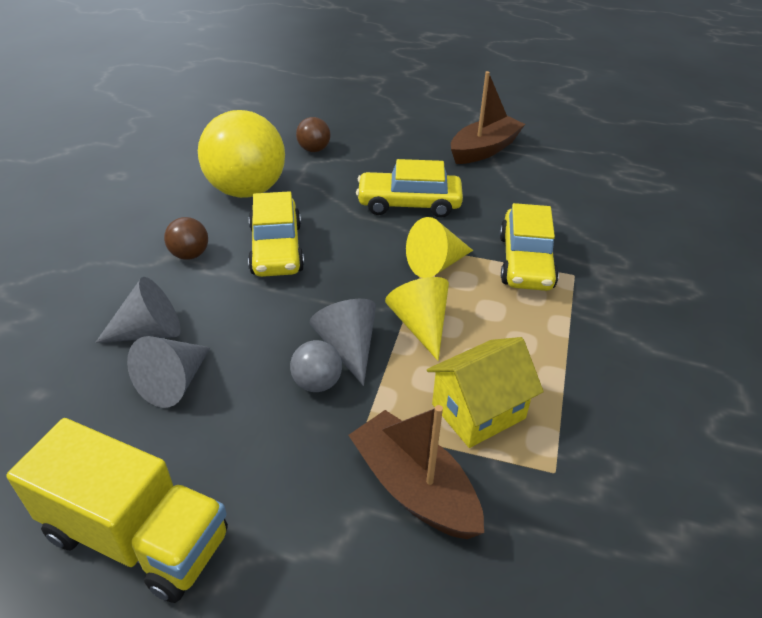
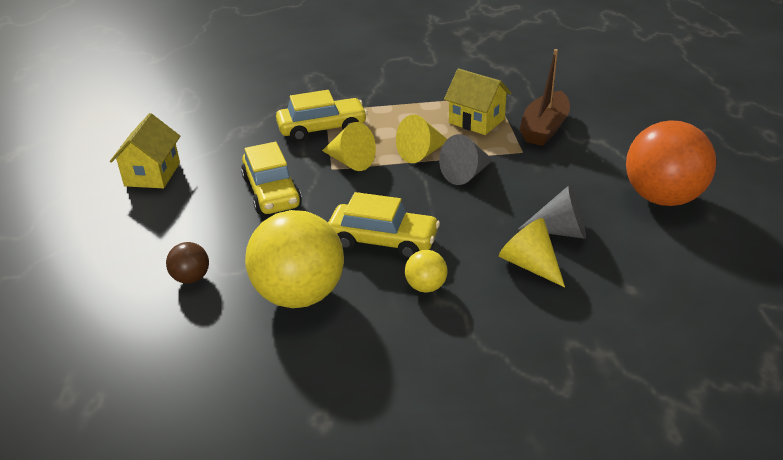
camera: 110 degrees left, 5 degrees down
yellow truck [6,418,228,603] -> orange ball [626,120,717,206]
grey cone [95,277,181,343] -> yellow cone [499,218,565,287]
brown ball [164,217,208,260] -> yellow ball [405,250,448,293]
yellow car [248,191,304,277] -> yellow car turned 45 degrees clockwise [328,192,440,259]
grey ball [290,340,342,392] -> none
brown boat [451,71,525,164] -> yellow house [110,113,180,188]

